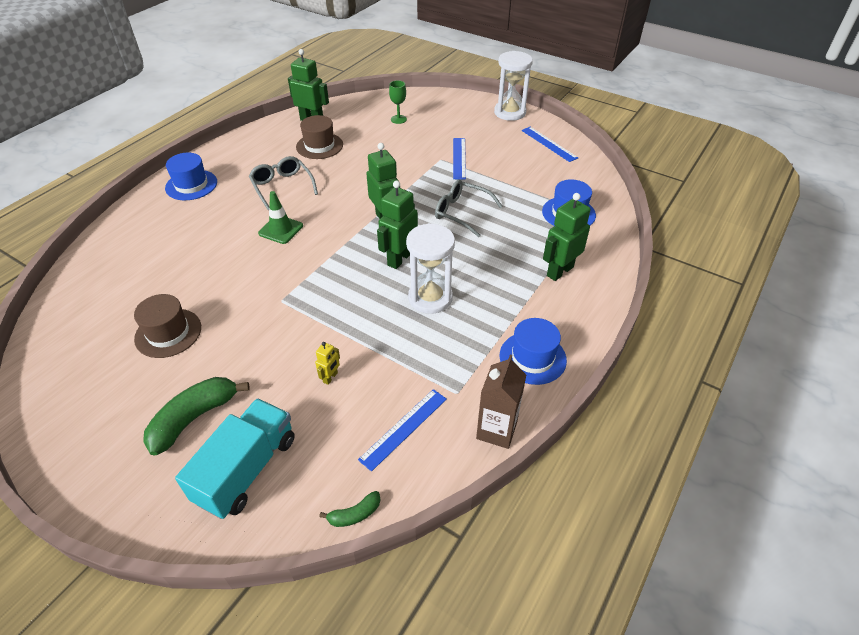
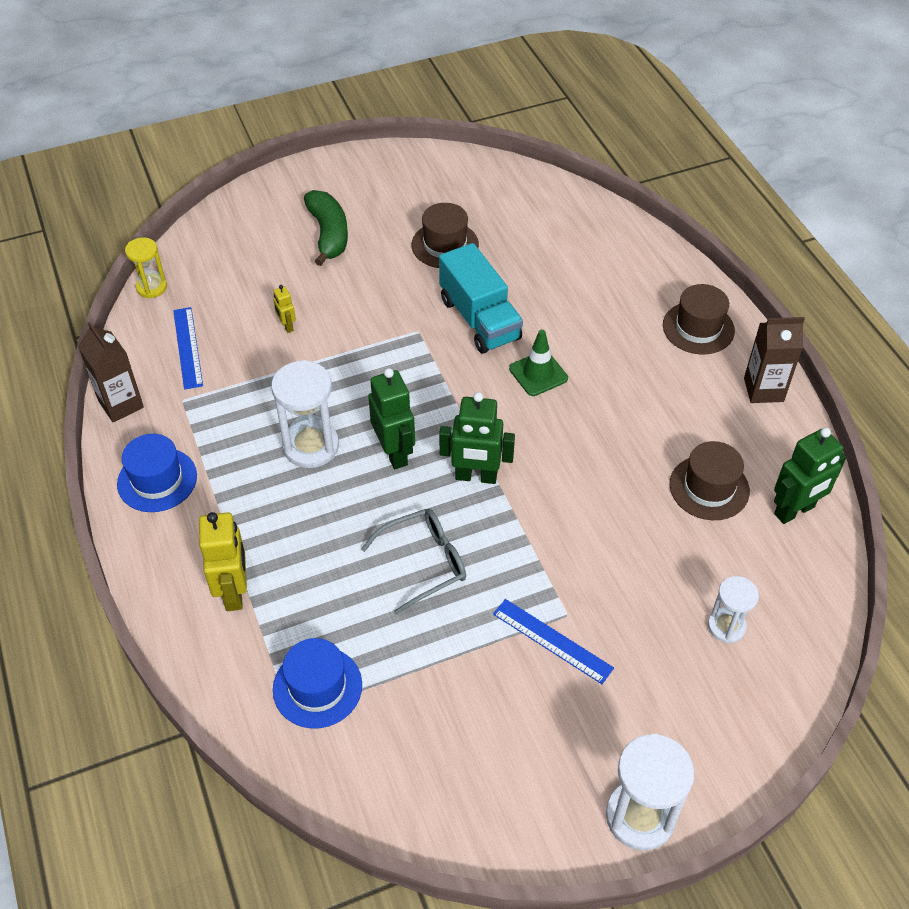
camera: 125 degrees right, 5 degrees up
blue hat [165,153,217,200] -> brown hat [663,284,735,354]
turquoise truck [175,398,295,519] -> turquoise truck moved to [439,243,523,354]
grey glasses [249,156,318,210] -> none
green banana [319,491,381,527] -> yellow hourglass [125,237,167,298]
green goblet [389,80,407,124] -> white hourglass [708,576,759,643]
blue ruler [522,127,578,162] -> none
green robot [543,193,591,281] -> yellow robot [199,512,247,611]
none -> brown carton [744,317,805,403]

